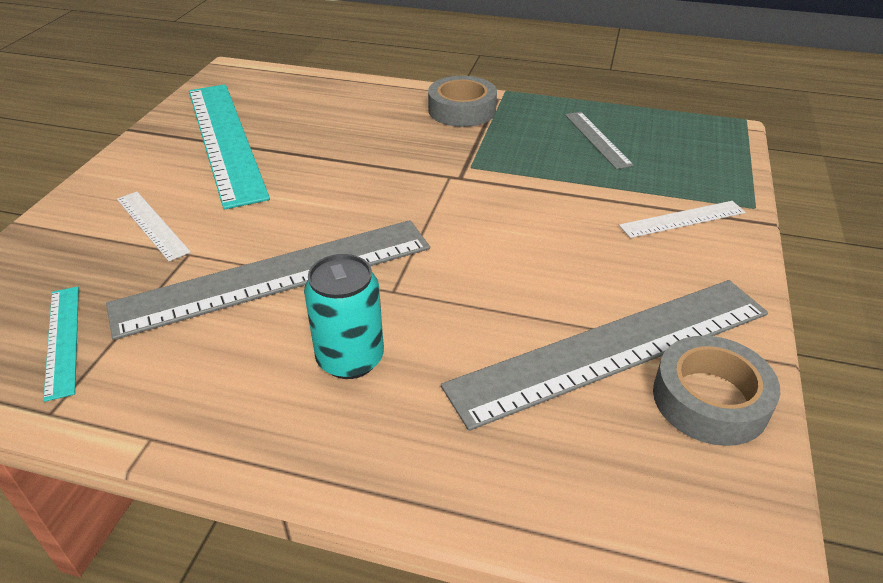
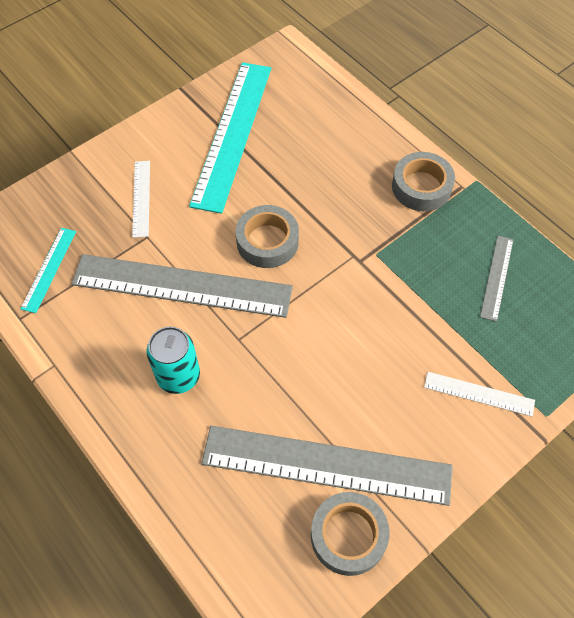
camera: 35 degrees right, 20 degrees up
none -> grey tape [235,205,299,268]

